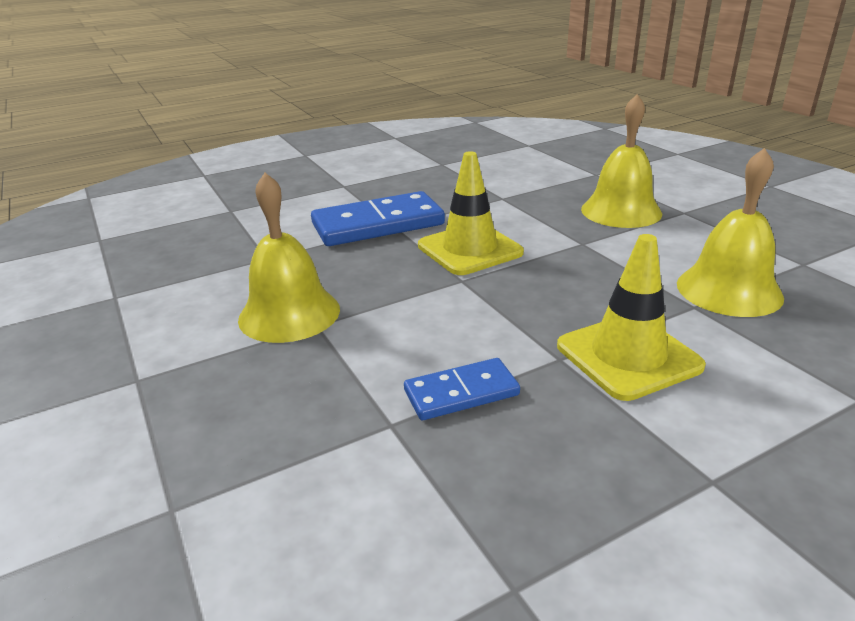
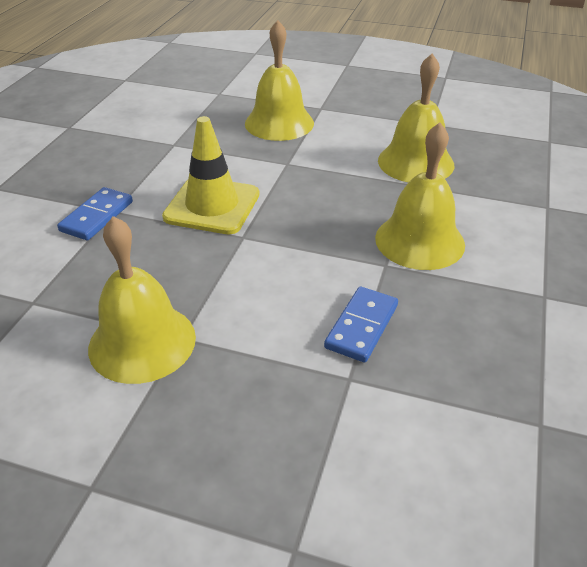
camera: 45 degrees left, 10 degrees up
blue domino [311,191,445,246] -> blue domino [57,187,133,240], size x0.56
yellow traffic cone [557,234,706,401] -> yellow bell [375,122,465,270]

